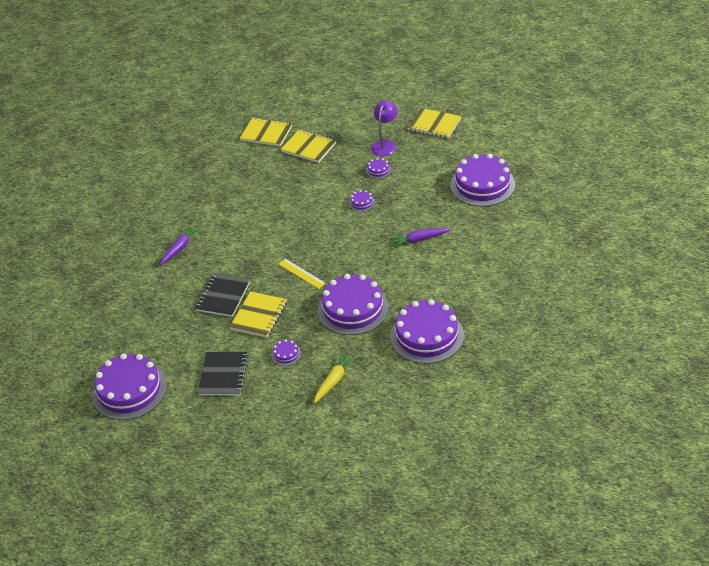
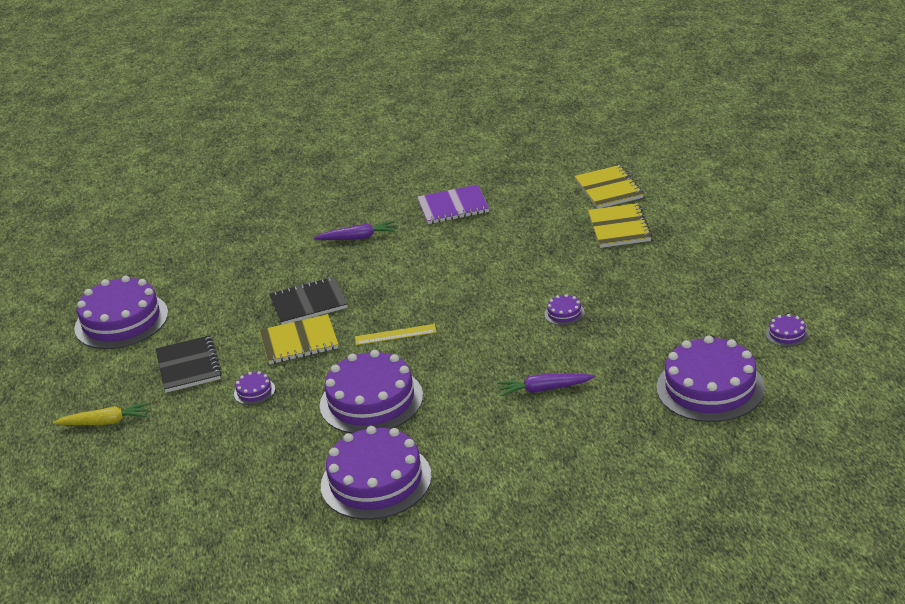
camera: 55 degrees right, 10 degrees down
black notebook [198,352,248,395] -> black notebook turned 75 degrees counterclockwise [156,335,222,393]
yellow ruler [279,259,326,289] -> yellow ruler turned 75 degrees clockwise [355,324,437,345]
yellow carrot [314,352,356,403] -> yellow carrot moved to [53,403,148,425]
purple cake [366,158,392,179] -> purple cake moved to [766,314,809,347]
purple lamp [371,101,398,156] -> none
purple carrot [389,228,451,248] -> purple carrot turned 45 degrees counterclockwise [498,374,595,396]
yellow notebook [407,108,461,138] -> none
none -> purple notebook [417,184,489,224]

